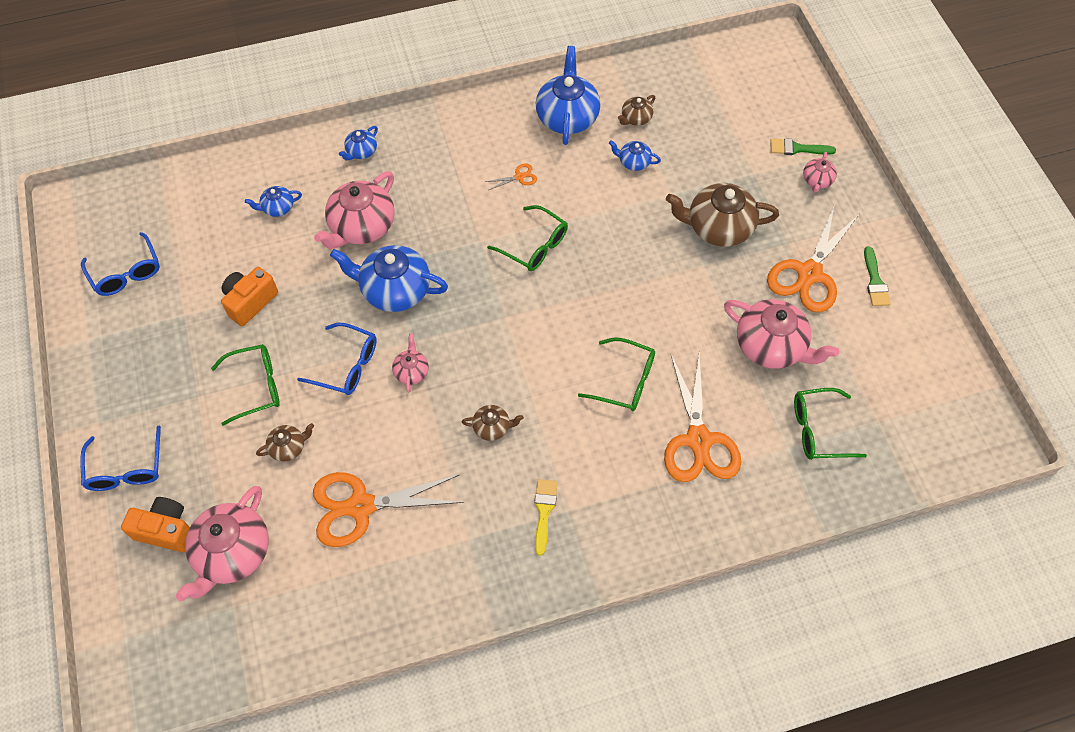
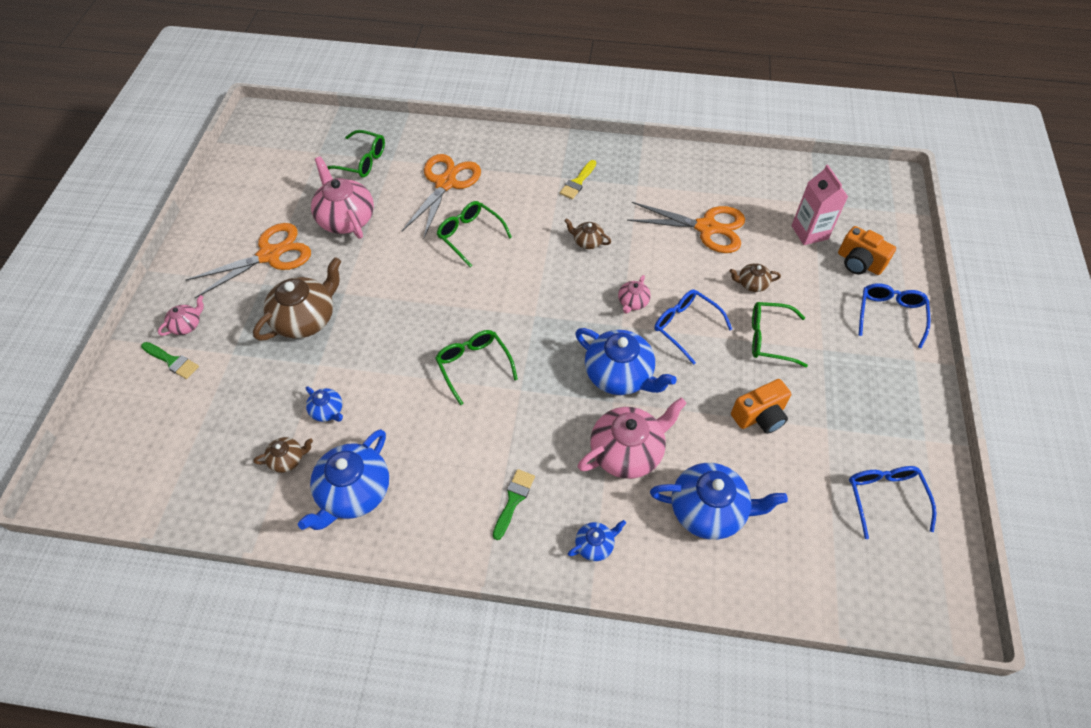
camera: 155 degrees left, 5 degrees down
pink teapot [175,486,269,601] -> pink carton [791,165,848,245]
blue teapot [245,186,302,217] -> blue teapot [650,463,788,540], size x2.03
orange scissors [485,164,537,190] -> none
brown teapot [666,183,779,247] -> brown teapot turned 75 degrees counterclockwise [253,257,341,341]
green brush [864,246,891,306] -> green brush moved to [493,469,535,540]

